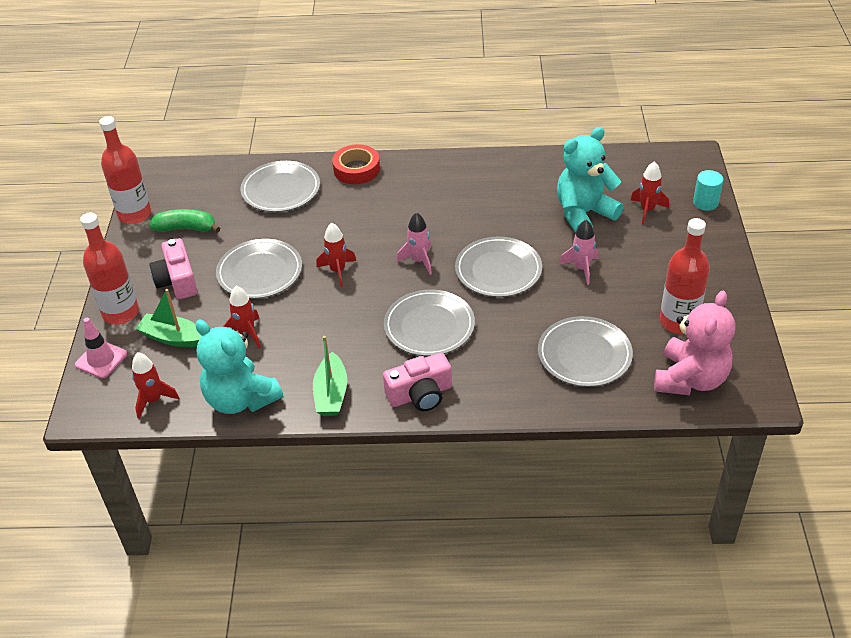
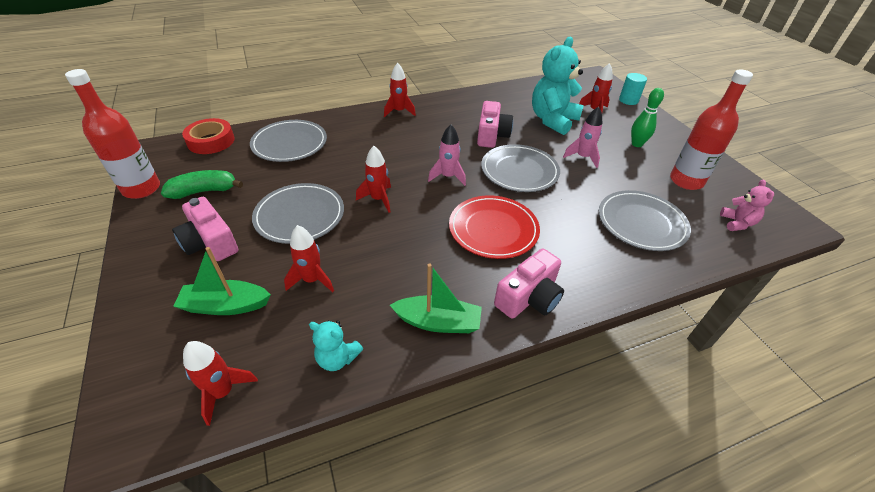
camera: 25 degrees left, 0 degrees up
pink traffic cone [75,318,127,378] -> none
red bottle [80,213,139,325] -> none
turquoise teddy bear [196,320,283,414] -> turquoise teddy bear [309,320,363,371], size x0.49
green boat [313,336,347,416] -> green boat turned 60 degrees counterclockwise [390,264,482,333]
red tape [332,144,380,184] -> red tape moved to [182,118,235,154]
grey plate [384,290,475,356] -> red plate [449,196,540,259]
pink teddy bear [654,290,735,395] -> pink teddy bear [720,180,774,231], size x0.49
none -> red rocket [384,63,416,117]
none -> pink camera [477,101,513,148]
none -> green bowling pin [631,88,664,147]

